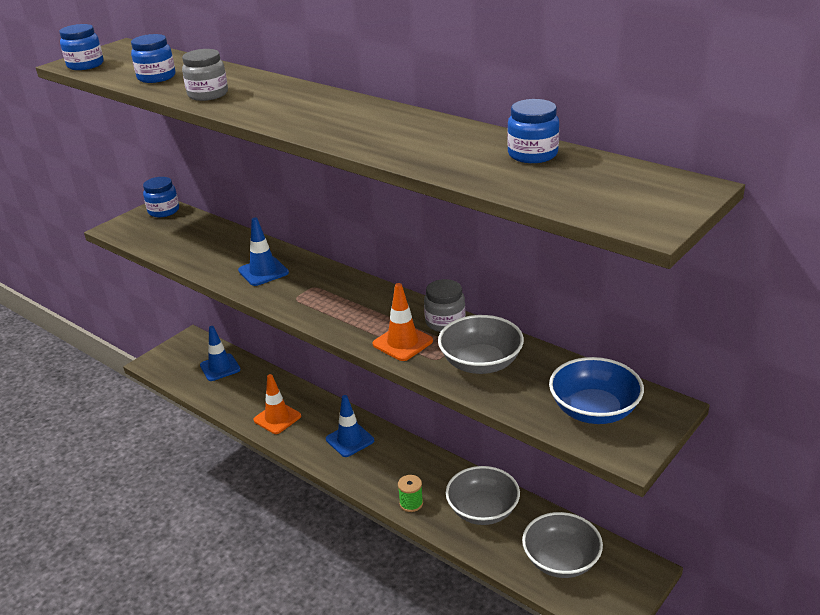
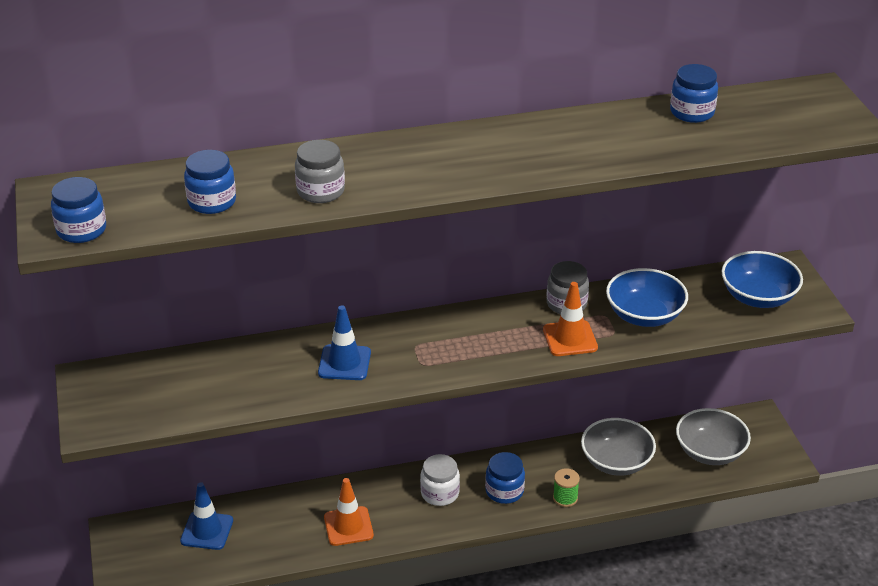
camera: 55 degrees left, 5 degrees up
blue jar [143,177,179,217] -> blue jar moved to [485,452,525,504]
blue traffic cone [326,395,374,457] -> white jar [420,454,460,506]
grey bowl [438,315,524,374] -> blue bowl [606,268,688,327]

